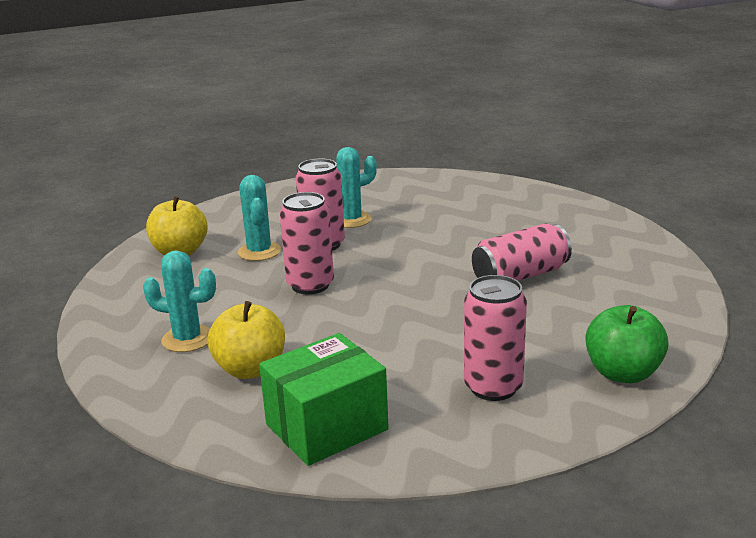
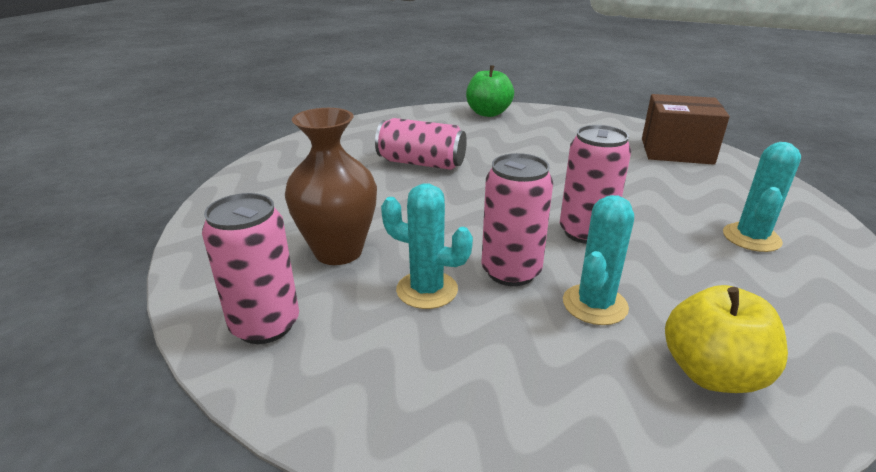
camera: 135 degrees left, 5 degrees up
turquoise cactus [143,250,216,352] -> turquoise cactus turned 60 degrees clockwise [723,142,801,252]
yellow apple [208,301,285,379] -> none
green box [259,333,389,466] -> brown box [642,94,730,165]
pink can [464,275,527,401] -> pink can moved to [202,193,299,344]
none -> brown vase [285,108,377,265]

